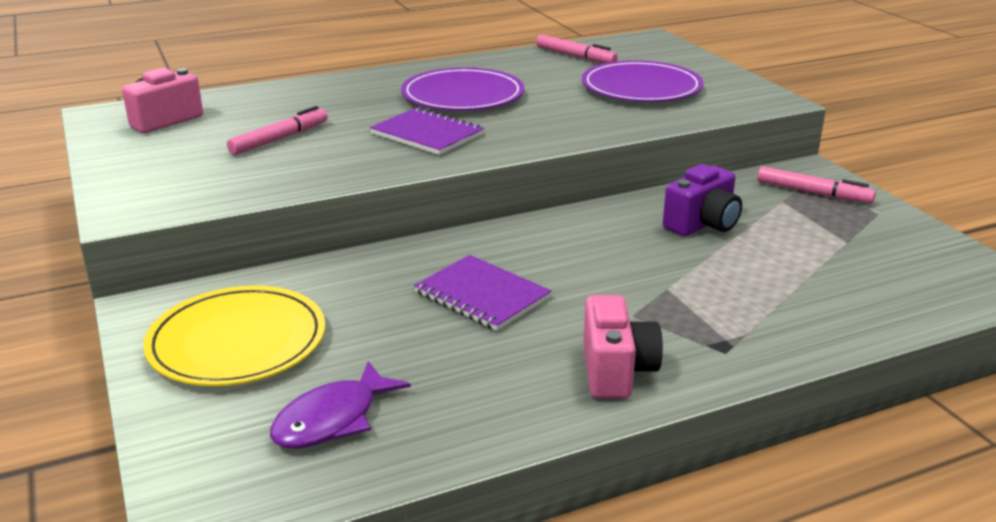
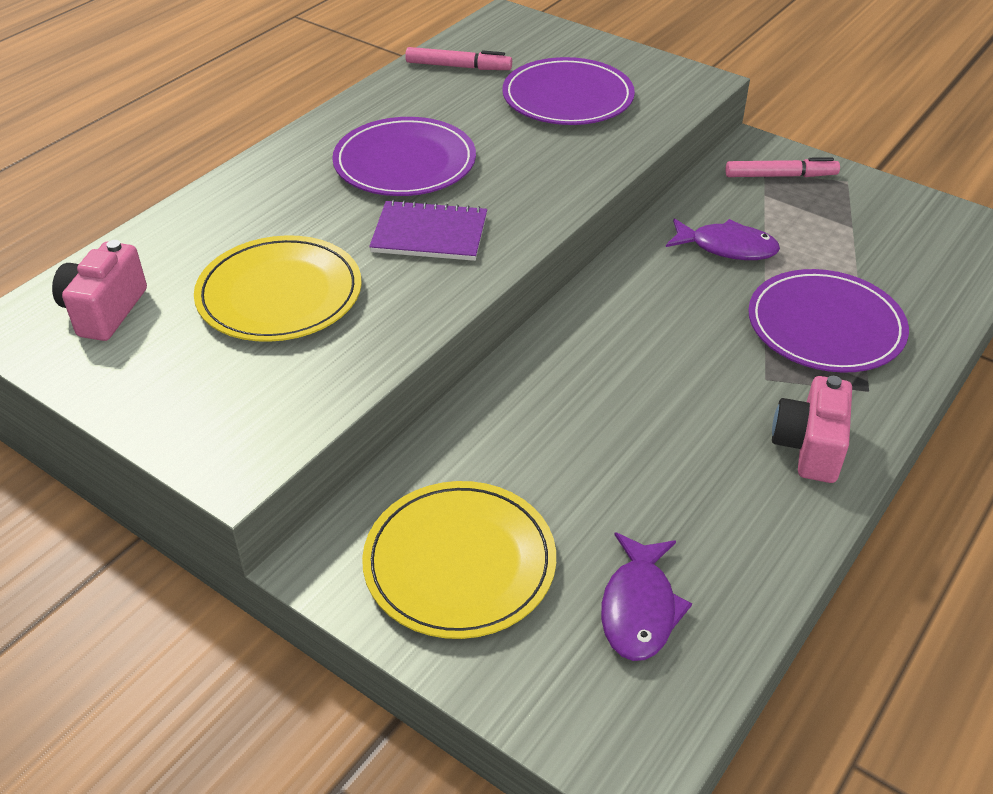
camera: 30 degrees left, 15 degrees up
pink marker [227,106,328,155] -> yellow plate [194,235,362,342]
purple notebook [414,255,552,331] -> none
pink camera [583,295,663,398] -> pink camera turned 135 degrees counterclockwise [772,376,852,483]
purple camera [663,164,742,236] -> purple fish [666,218,780,260]
none -> purple plate [748,269,909,373]

